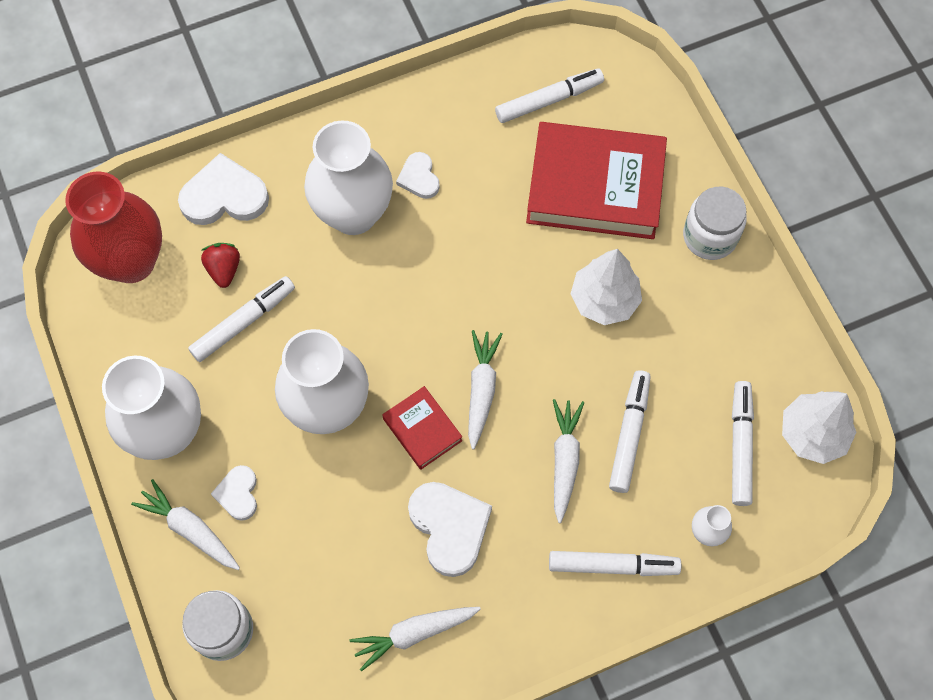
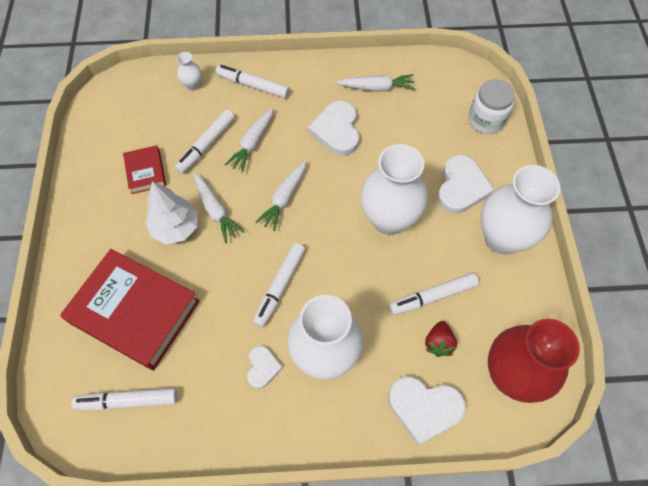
camera: 160 degrees left, 5 degrees down
white carrot [131,479,240,570] -> white carrot moved to [194,173,245,243]
white heart [211,465,257,521] -> white heart [438,155,495,213], size x1.76
red book [383,386,462,470] -> red book moved to [123,145,166,194]
white jar [683,187,747,260] -> none
white marker [732,381,754,506] -> white marker moved to [253,243,305,328]
white tree [782,391,856,464] -> none

